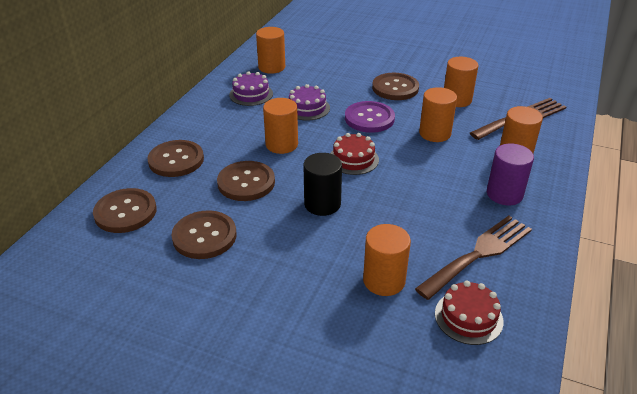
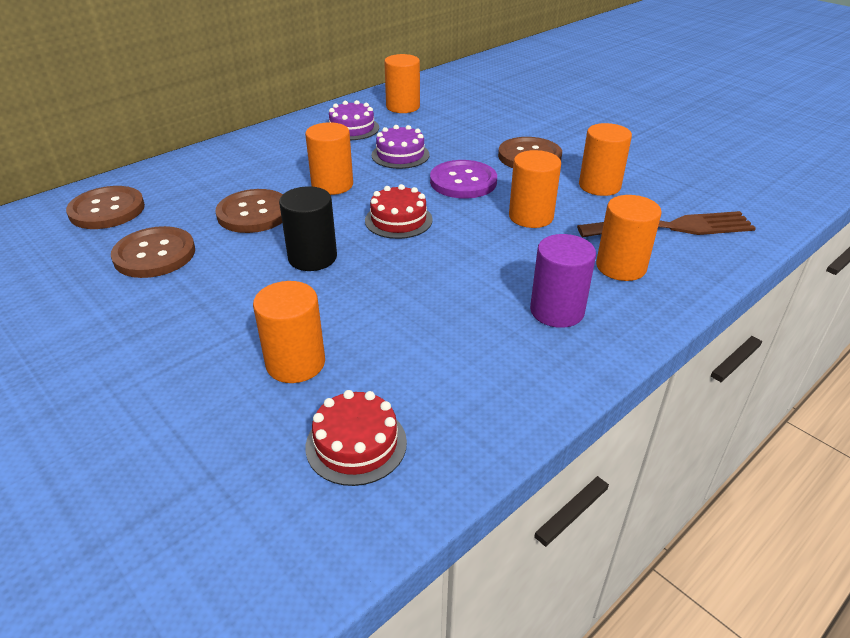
camera: 25 degrees right, 0 degrees up
brown button [147,140,204,177] -> none
brown fork [415,216,532,300] -> none

